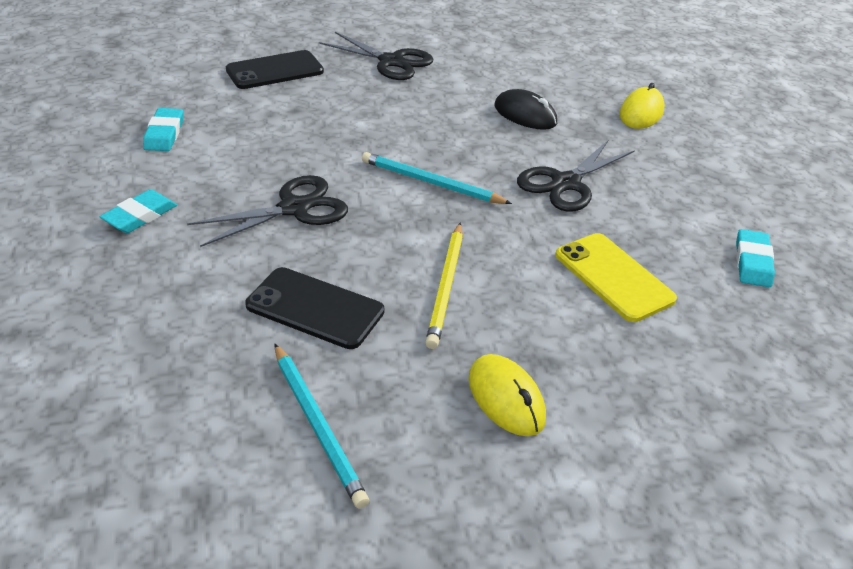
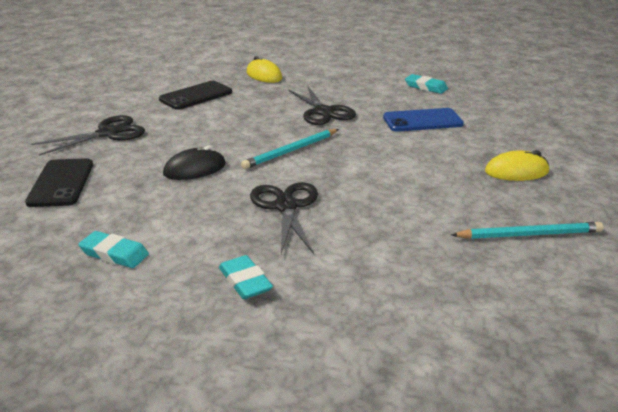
camera: 65 degrees left, 10 degrees down
black phone [245,267,384,349] -> black phone moved to [159,81,232,110]
yellow pencil [425,223,463,349] -> none
black mouse [495,89,557,130] -> black mouse moved to [163,145,226,180]
yellow phone [555,233,677,322] -> blue phone [383,108,464,132]

